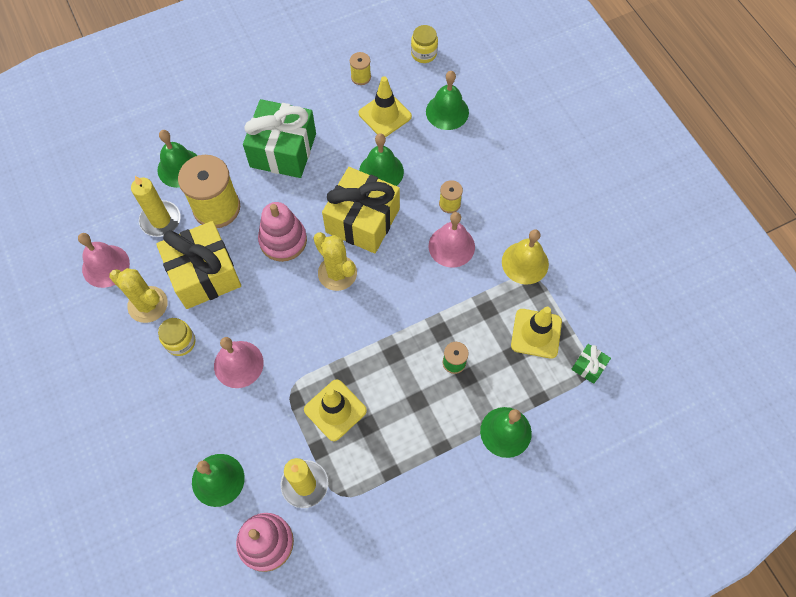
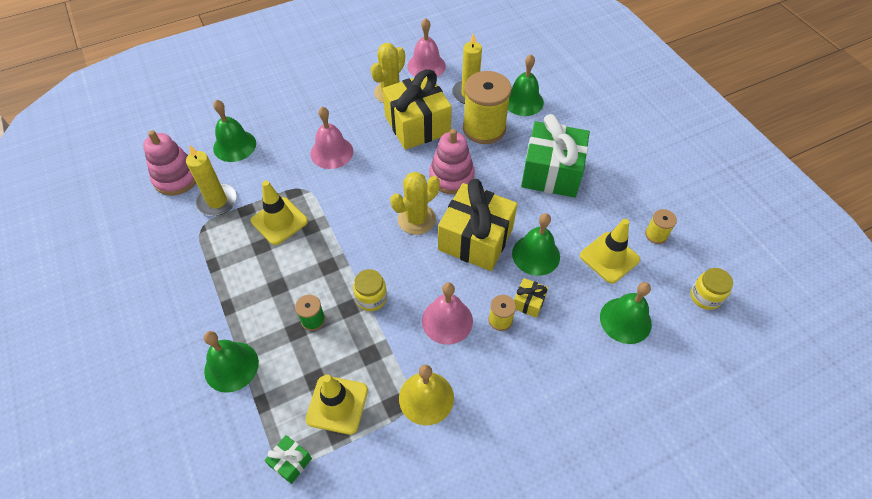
camera: 90 degrees right, 10 degrees down
yellow jar [158,318,195,356] -> yellow jar moved to [353,269,387,311]
none -> yellow gift [514,278,548,318]

